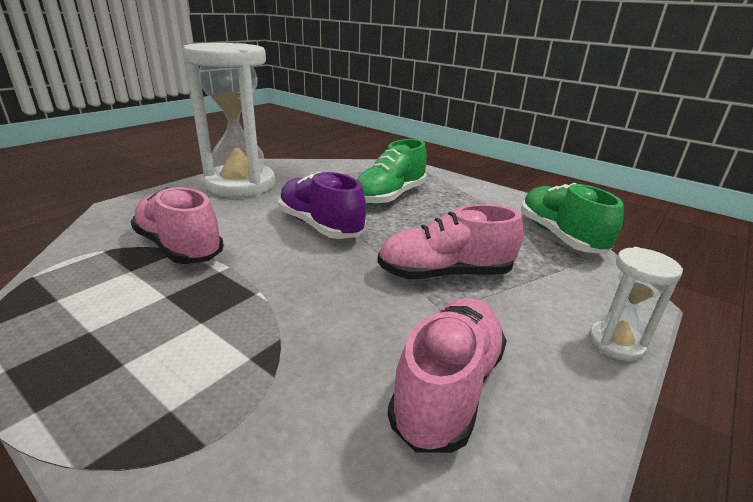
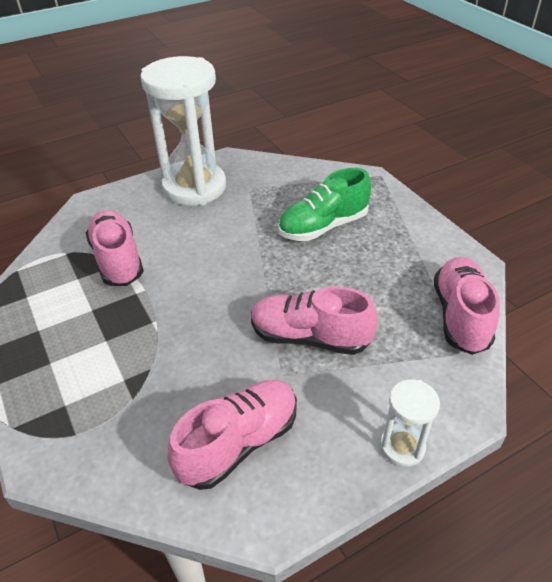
camera: 25 degrees right, 15 degrees up
purple shoe [278,172,366,239] -> none
green shoe [521,183,624,254] -> pink shoe [434,257,500,355]

